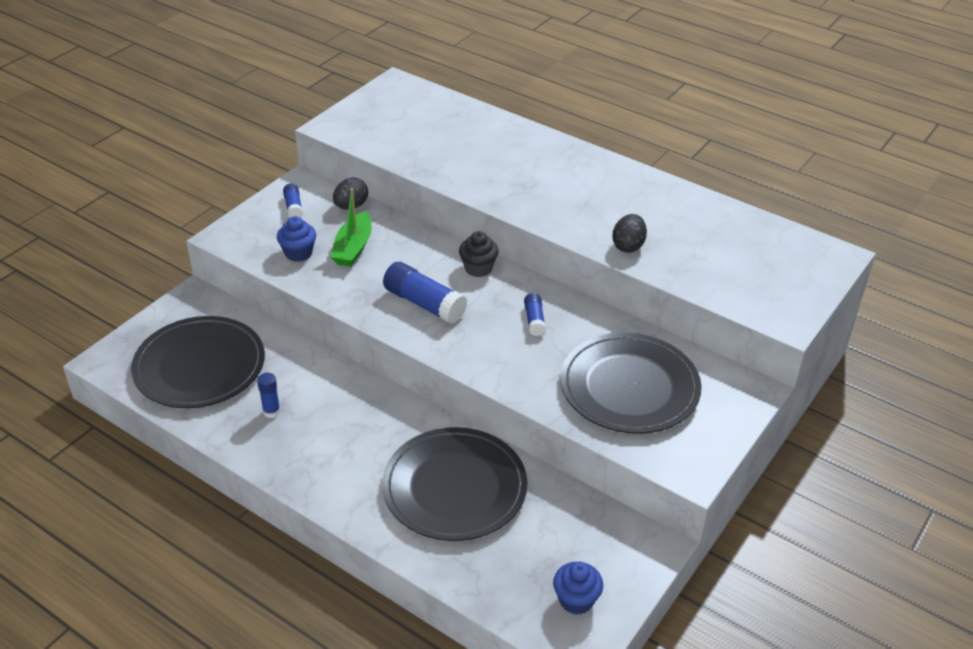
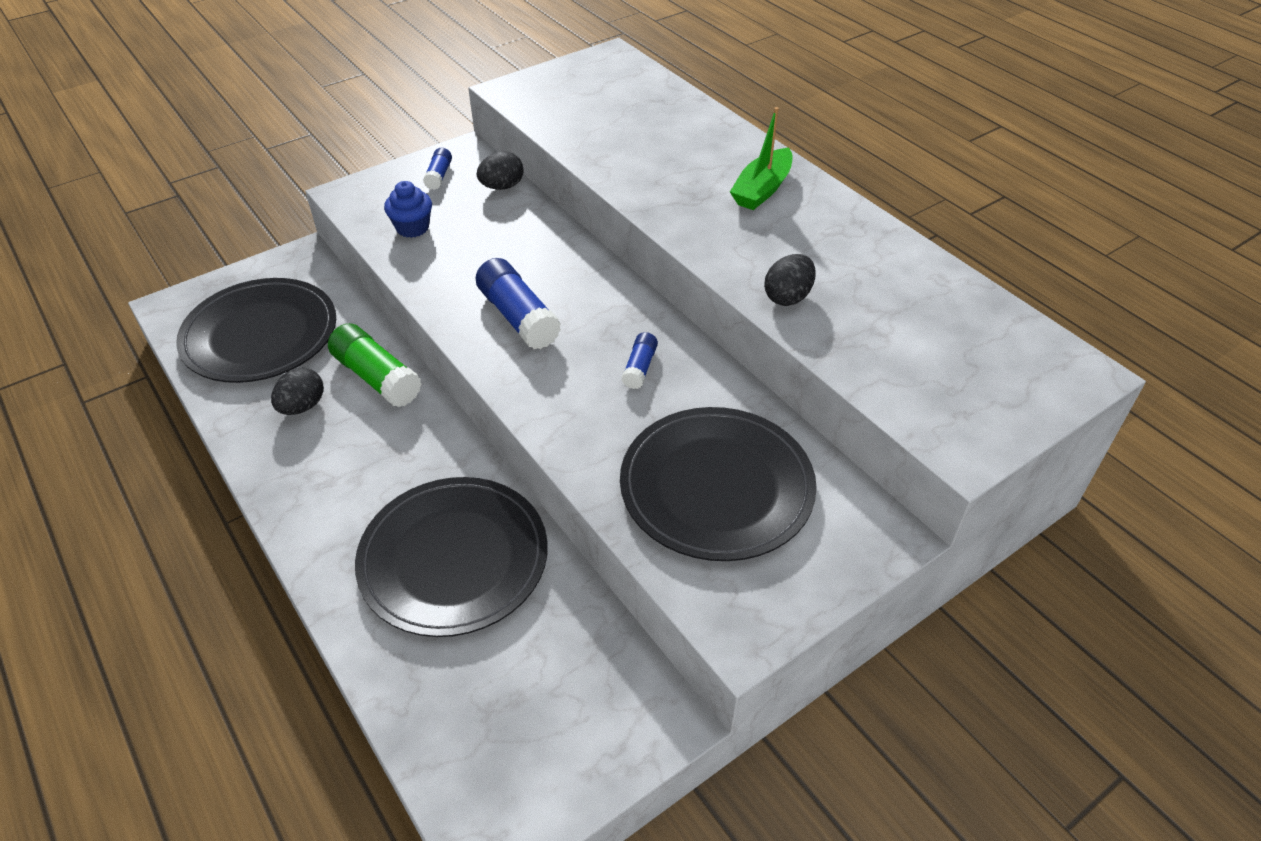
camera: 20 degrees right, 5 degrees up
blue glue stick [257,373,280,418] -> black egg [271,368,324,415]
green boat [330,188,372,267] -> green boat moved to [730,107,793,210]
black cupcake [459,231,499,277] -> none
blue cupcake [553,562,603,615] -> none
none -> green glue stick [328,323,422,407]

